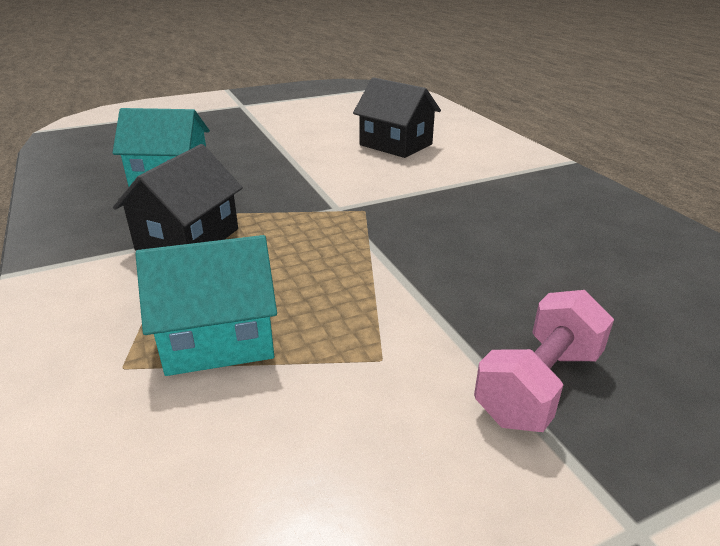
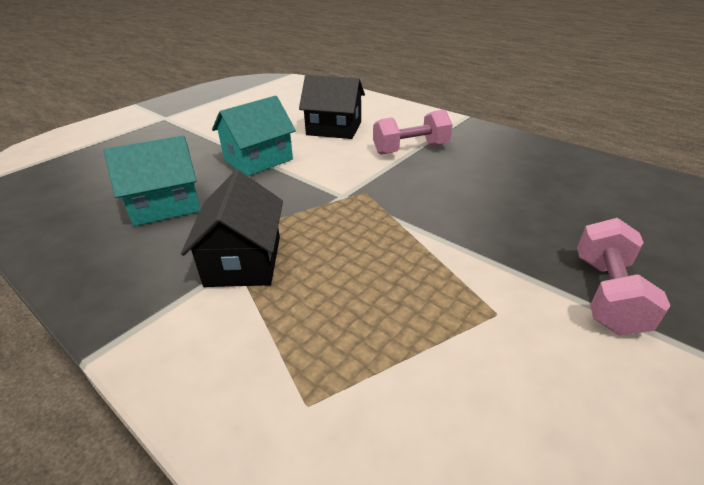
camera: 25 degrees left, 5 degrees up
turquoise house [135,235,277,376] -> turquoise house moved to [212,96,296,176]
none -> pink dumbbell [373,110,453,155]

